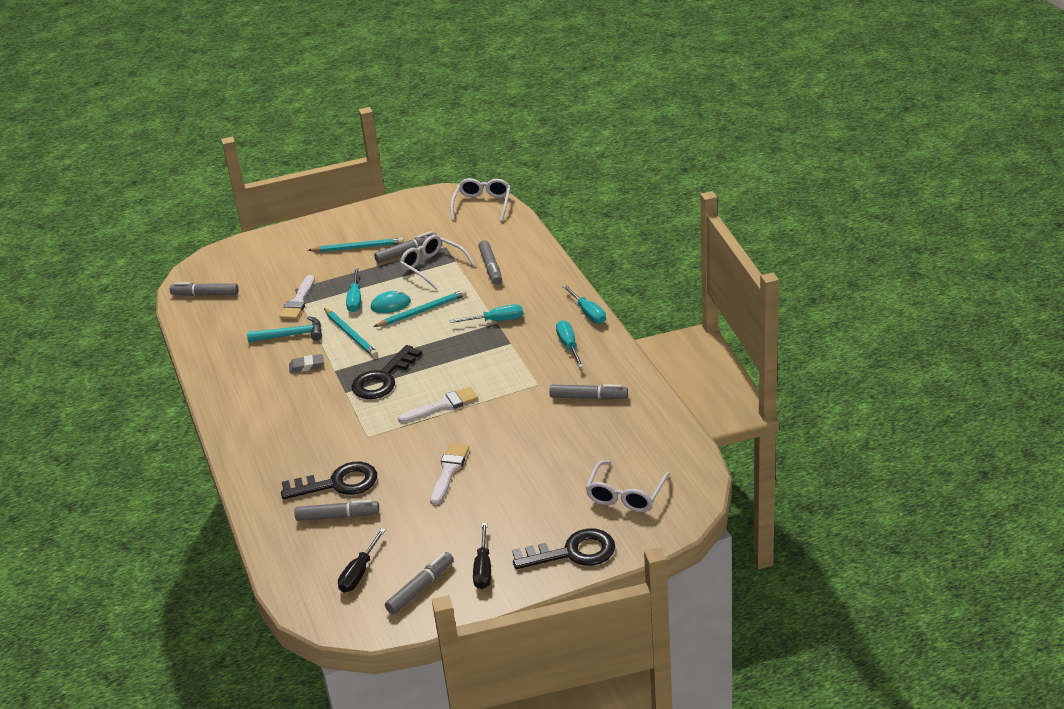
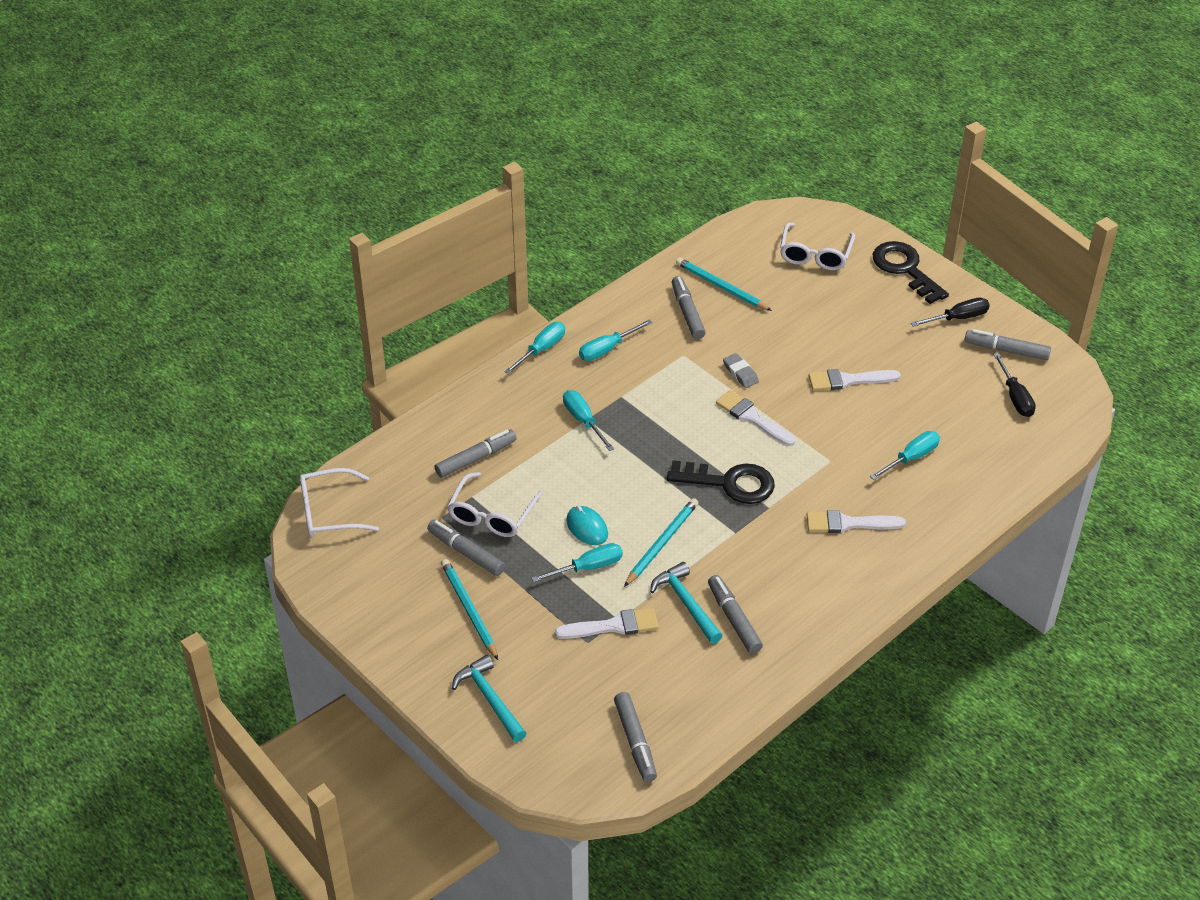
camera: 115 degrees left, 10 degrees up
black key [281,462,377,499] -> turquoise screwdriver [870,431,940,480]
grey eraser [289,354,324,373] -> grey eraser moved to [723,353,759,388]
grey marker [294,500,379,521] -> grey marker moved to [708,575,763,654]
black screwdriver [338,528,386,593] -> black screwdriver turned 75 degrees clockwise [993,353,1036,417]
turquoise pencil [373,290,467,327] -> turquoise pencil moved to [676,257,772,311]
white glasses [586,460,670,512] -> white glasses turned 105 degrees clockwise [780,222,855,270]
none -> turquoise hammer [452,655,526,742]
none -> white brush [806,510,906,533]

